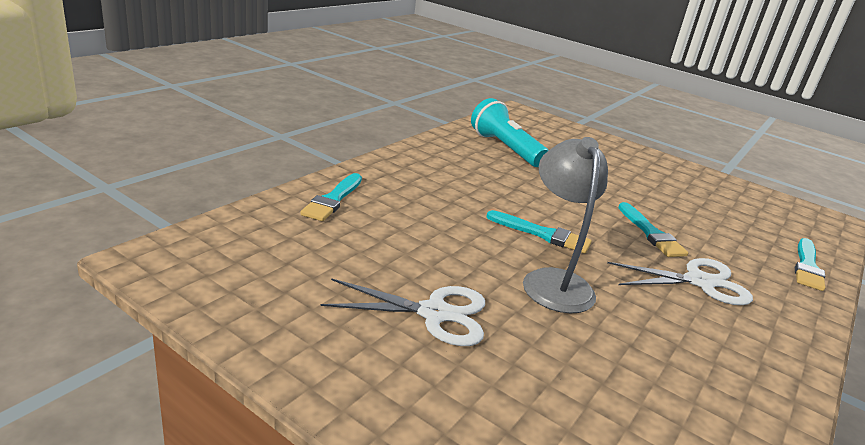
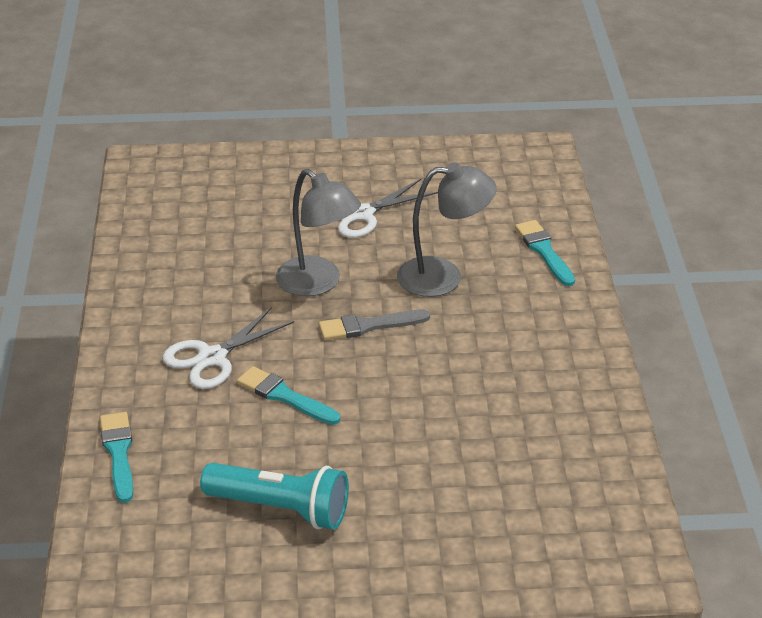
camera: 145 degrees right, 10 degrees up
turquoise flashlight [471,98,549,167] -> turquoise flashlight moved to [200,463,349,529]
turquoise brush [486,210,592,254] -> grey brush [319,310,430,340]
none -> grey lamp [397,162,497,297]

